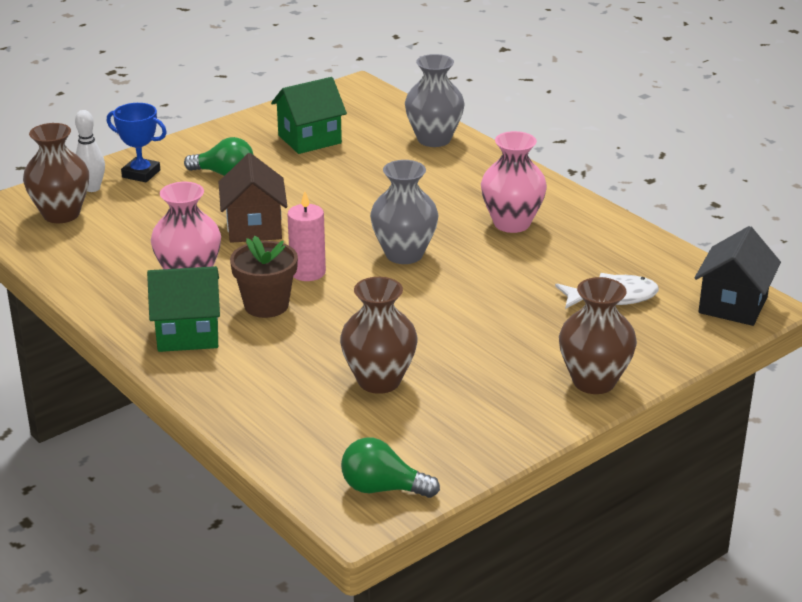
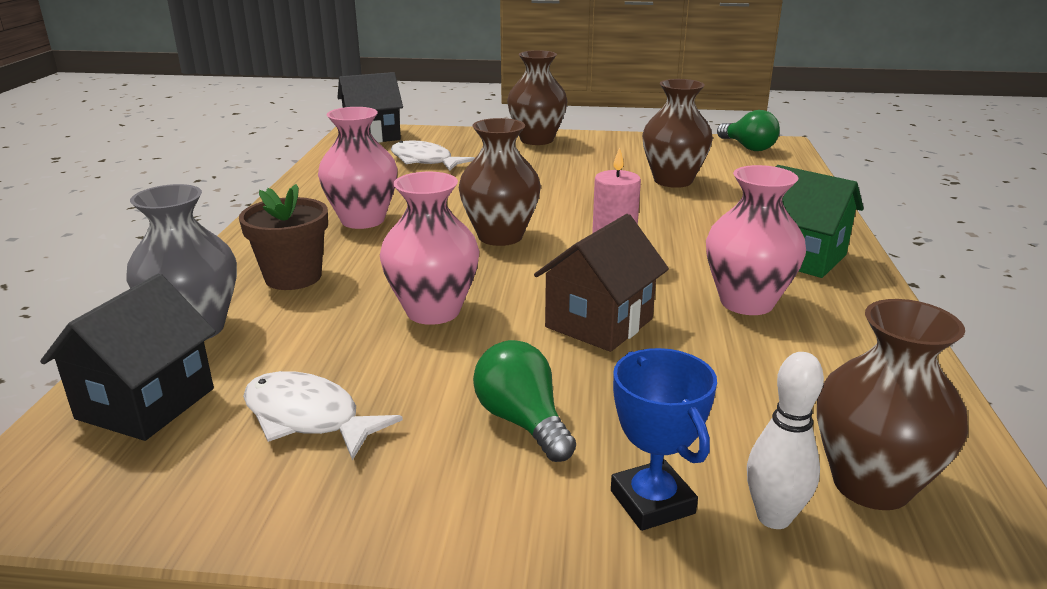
camera: 135 degrees left, 5 degrees down
brown flower pot [230,236,298,318] -> brown flower pot moved to [239,184,328,290]
green house [271,77,347,154] -> white fish [243,371,403,461]
grey vase [370,160,439,264] -> brown vase [459,118,541,246]
none -> black house [40,274,216,441]
none -> pink vase [380,172,480,325]

